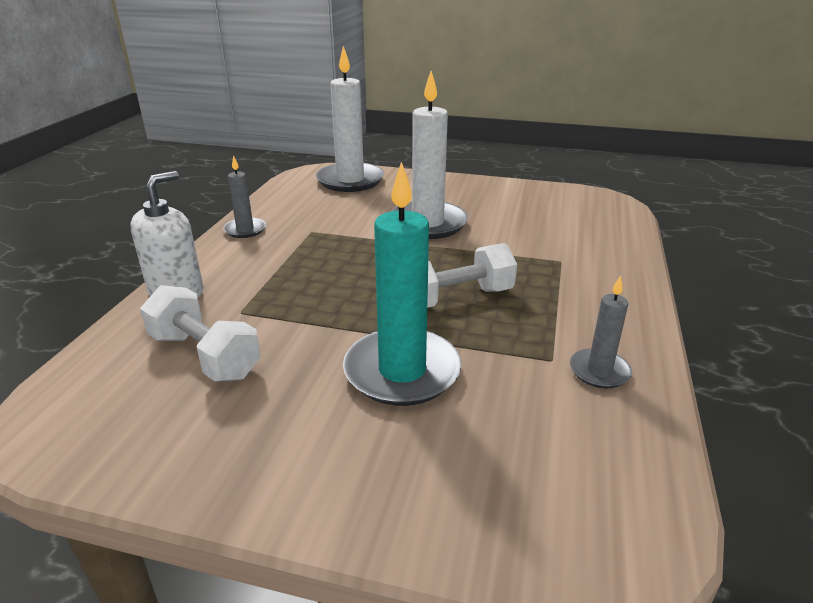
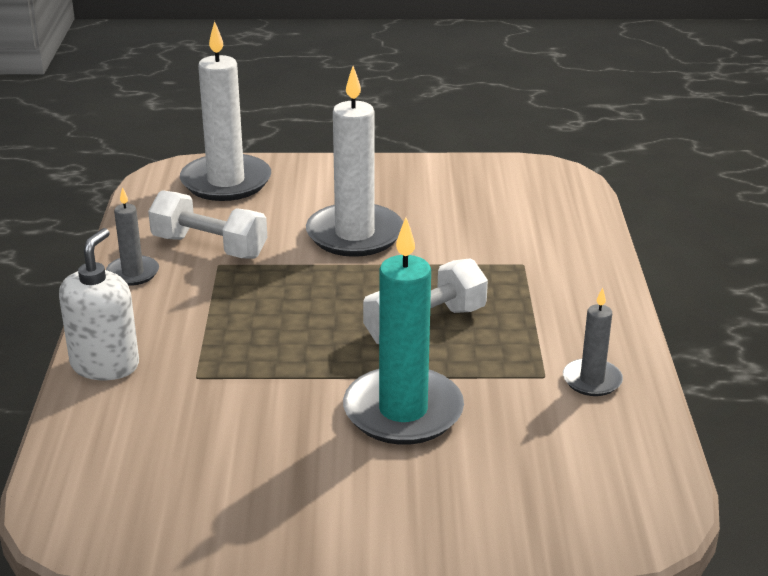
camera: 15 degrees left, 0 degrees up
white dumbbell [140,285,261,381] -> white dumbbell moved to [148,190,267,259]

